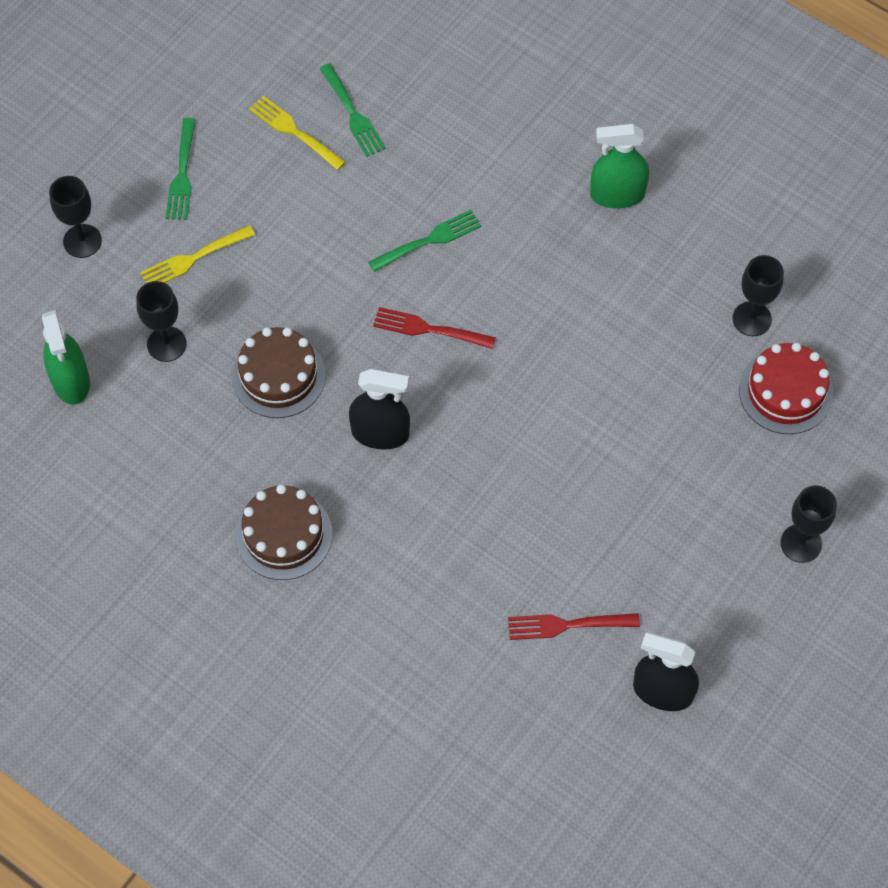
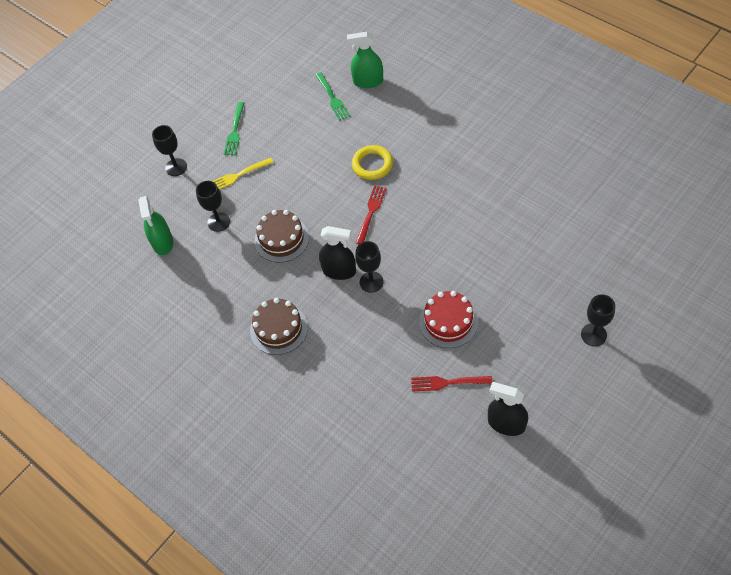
camera: 10 degrees right, 5 degrees down
yellow fork [249,96,346,170] -> none
green fork [368,210,481,272] -> yellow ring [352,145,393,180]
red fork [373,307,496,349] -> red fork turned 90 degrees clockwise [356,185,387,244]
green spray bottle [590,124,649,208] -> green spray bottle moved to [347,32,383,88]
black goblet [732,255,784,336] -> black goblet moved to [355,241,384,293]
red cake [739,343,833,434] -> red cake moved to [419,291,478,348]

